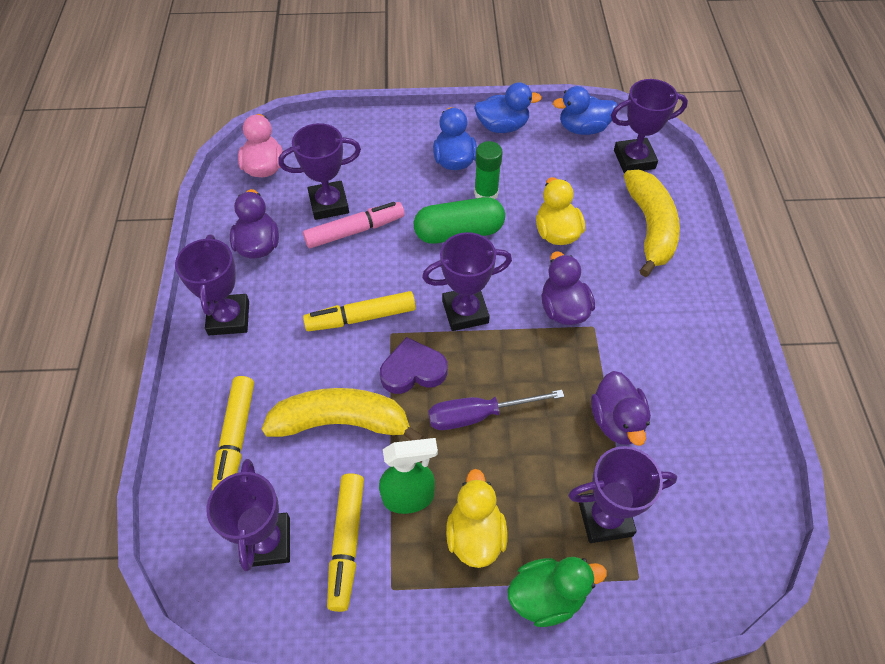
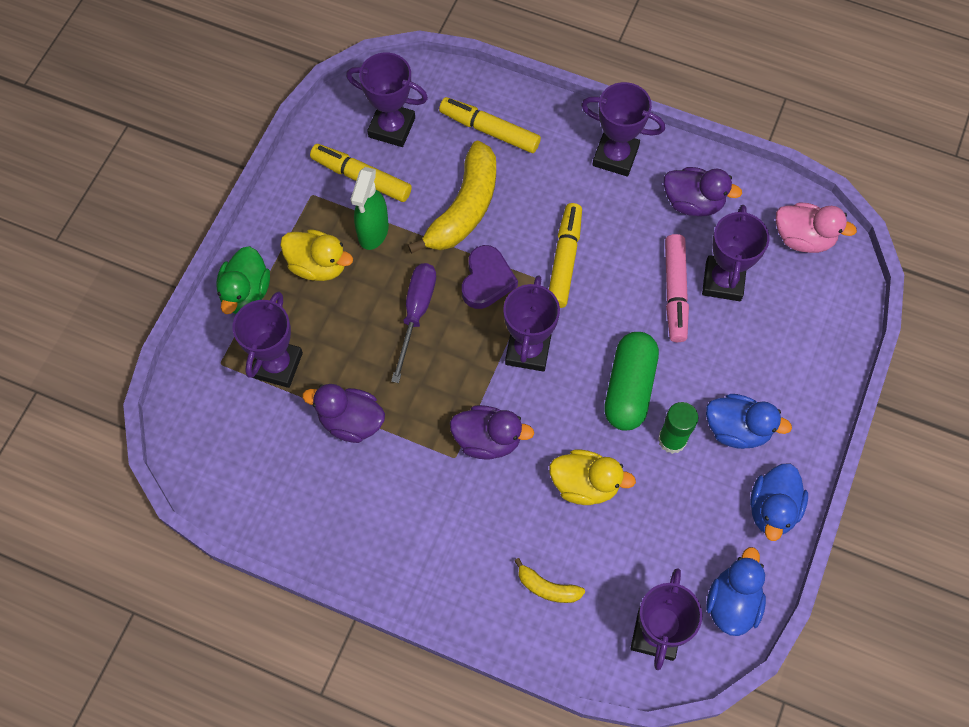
camera: 115 degrees right, 10 degrees up
yellow banana [624,170,680,277] -> yellow banana [514,558,585,603], size x0.48

